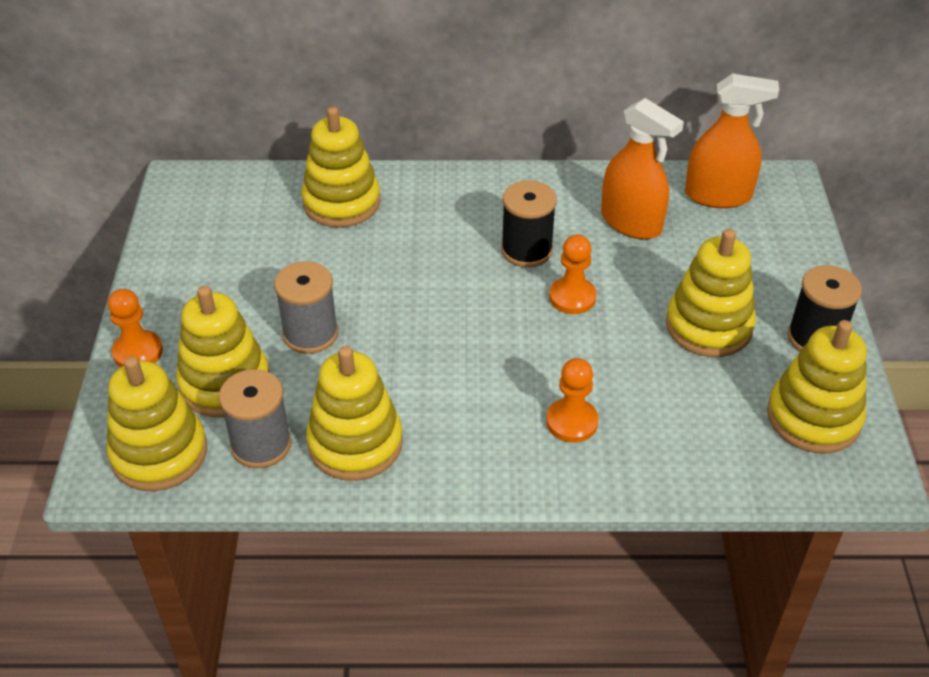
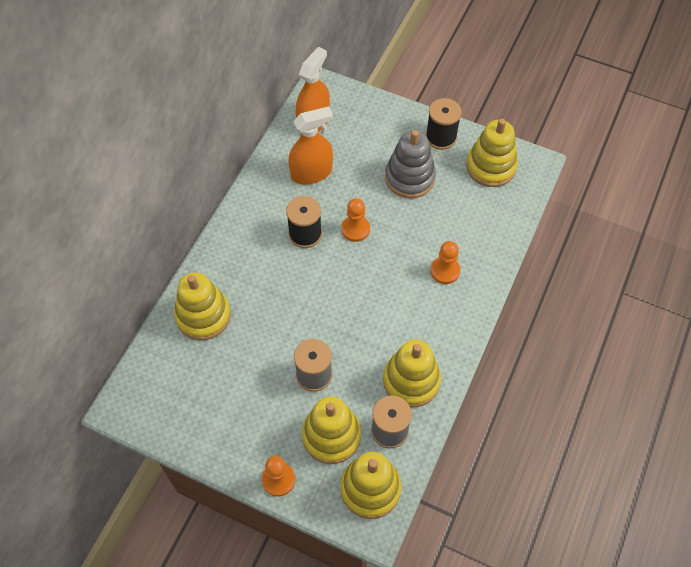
camera: 65 degrees left, 15 degrees up
yellow stacking toy [666,229,756,357] -> grey stacking toy [385,130,436,198]

